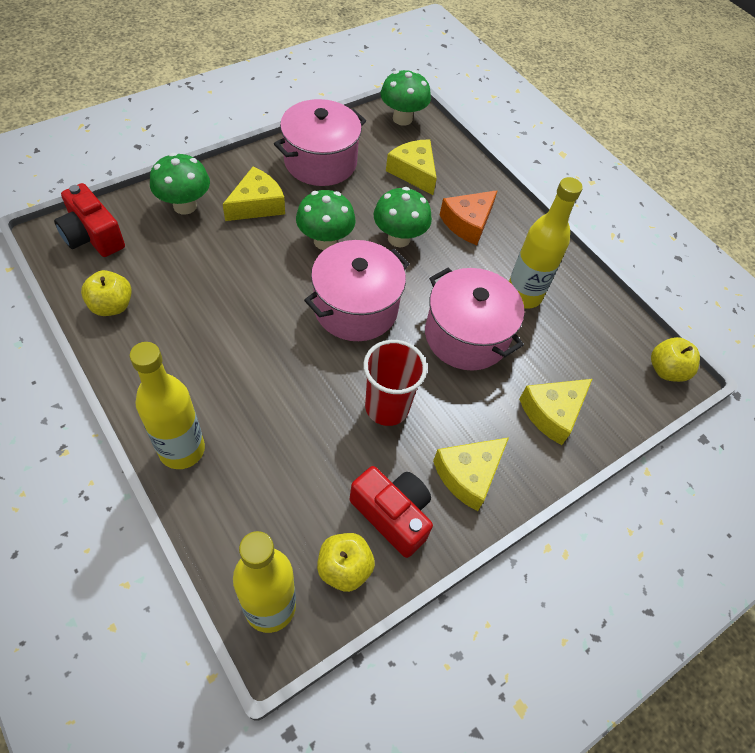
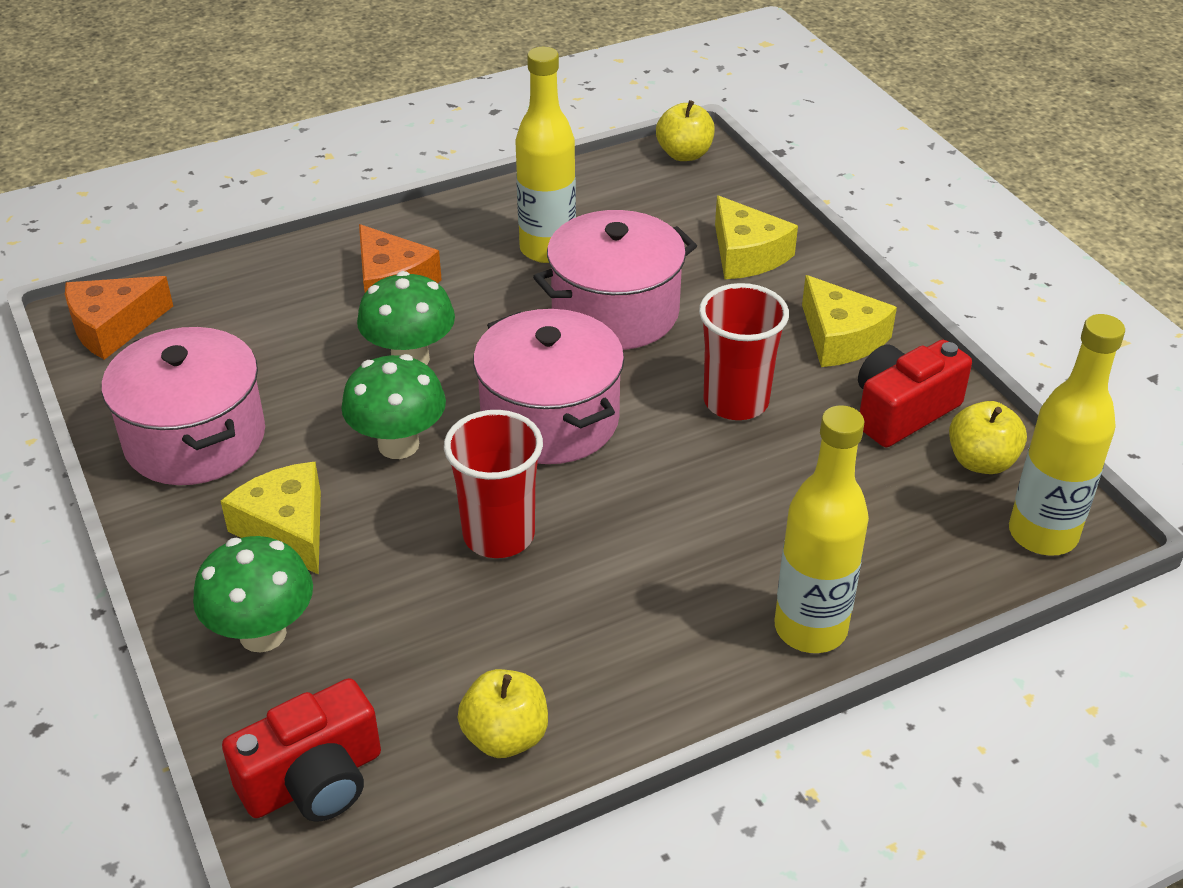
camera: 75 degrees left, 15 degrees down
green mushroom [381,70,431,126] -> orange cheese [65,276,173,360]
yellow cheese [386,139,437,195] -> none
none -> red cup [444,410,543,558]

